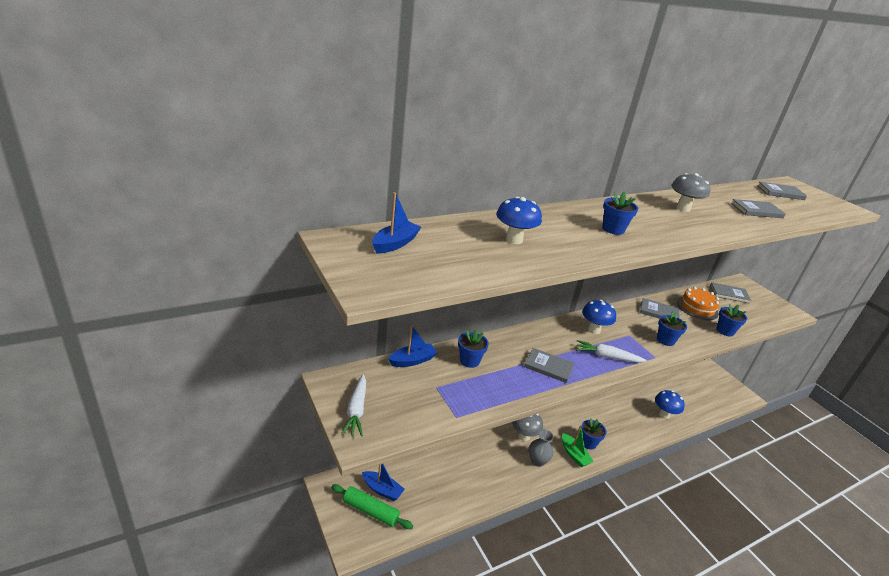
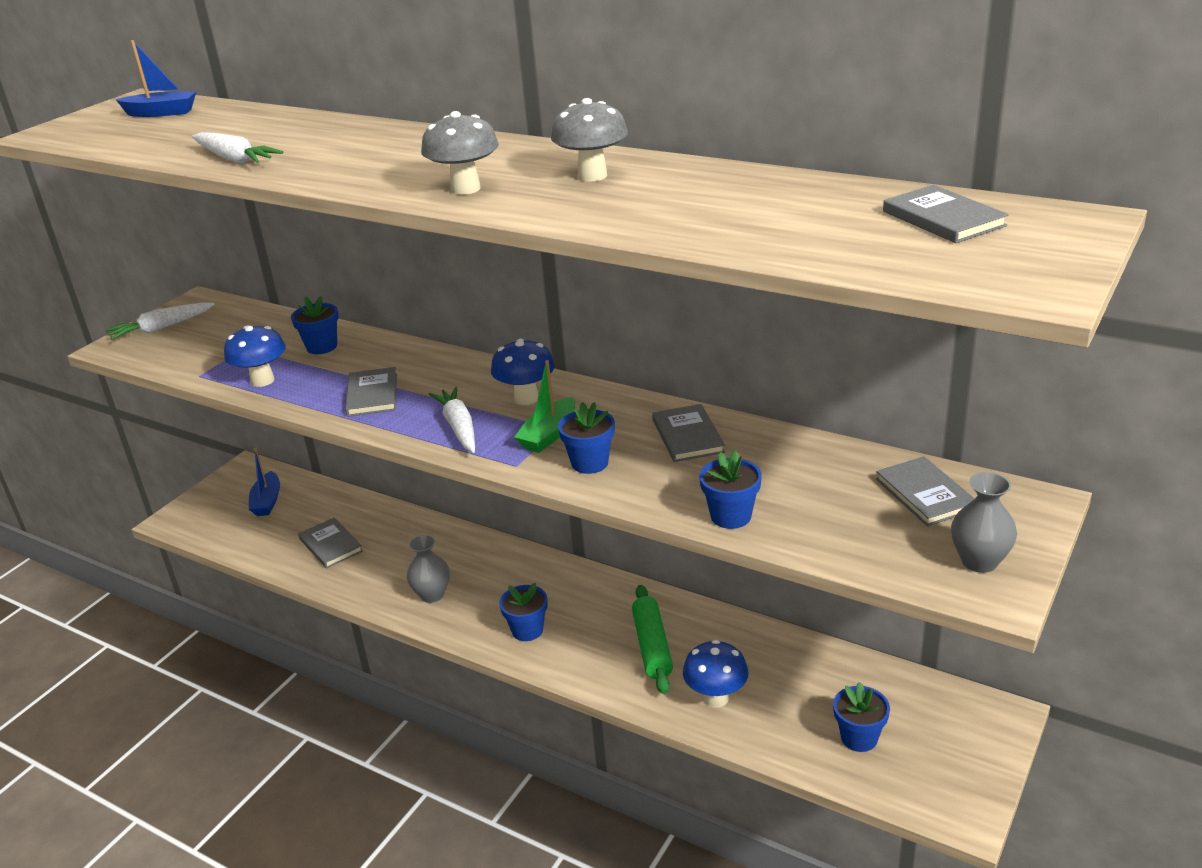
camera: 65 degrees right, 0 degrees up
green rolling pin [331,484,413,529] -> green rolling pin moved to [632,585,673,694]
blue boat [388,325,438,367] -> none
blue mushroom [496,197,542,244] -> blue mushroom moved to [224,325,286,387]
grey mushroom [512,414,543,441] -> grey mushroom moved to [421,111,499,195]
green boat [562,425,594,467] -> green boat moved to [514,360,575,453]
blue flower pot [602,191,638,235] -> blue flower pot moved to [833,682,890,752]
orange cake [677,287,720,320] -> none
grey book [731,199,786,218] -> grey book moved to [298,518,363,569]
none -> white carrot [192,132,283,163]
none -> grey vase [951,472,1017,573]

